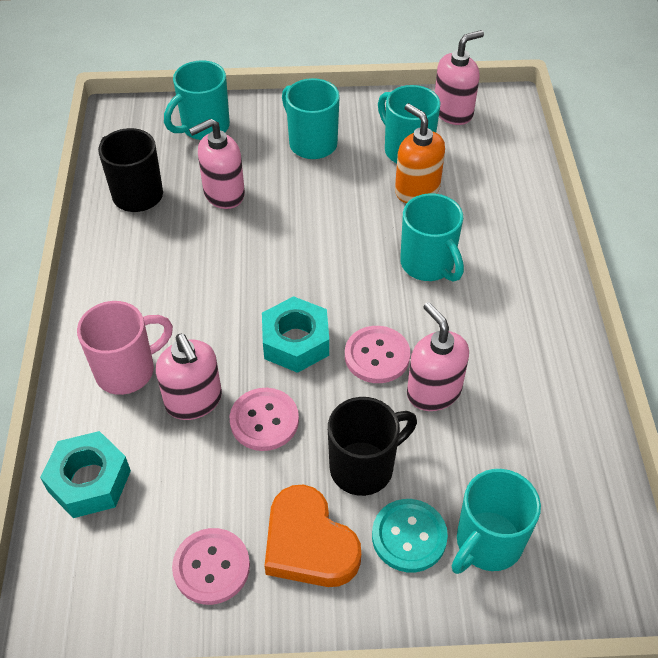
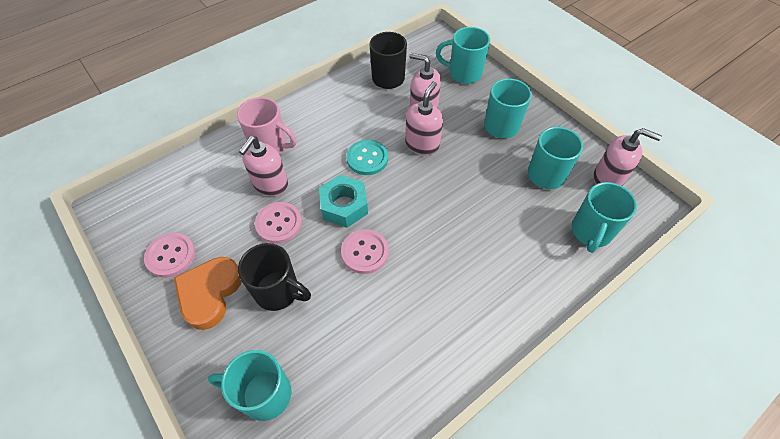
camera: 55 degrees right, 5 degrees up
turquoise nut [40,431,131,518] -> none
turquoise button [372,499,448,572] -> turquoise button moved to [346,140,388,175]
orange soap dispenser [395,103,445,203] -> none
turquoise mug [400,193,464,282] -> turquoise mug moved to [572,182,637,253]
pink soap dispenser [407,302,469,411] -> pink soap dispenser moved to [405,81,443,155]

